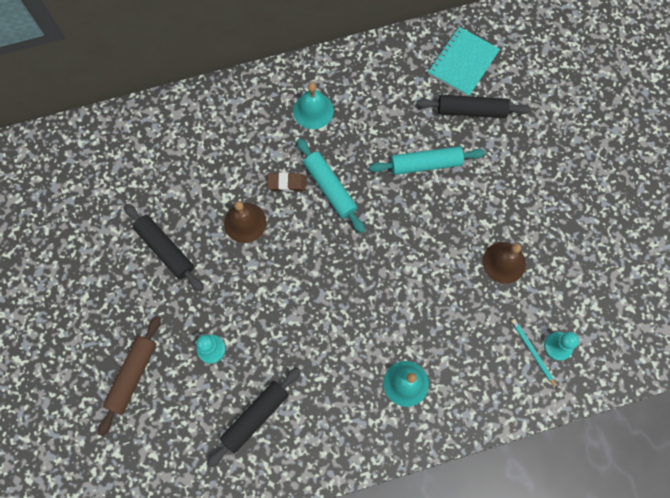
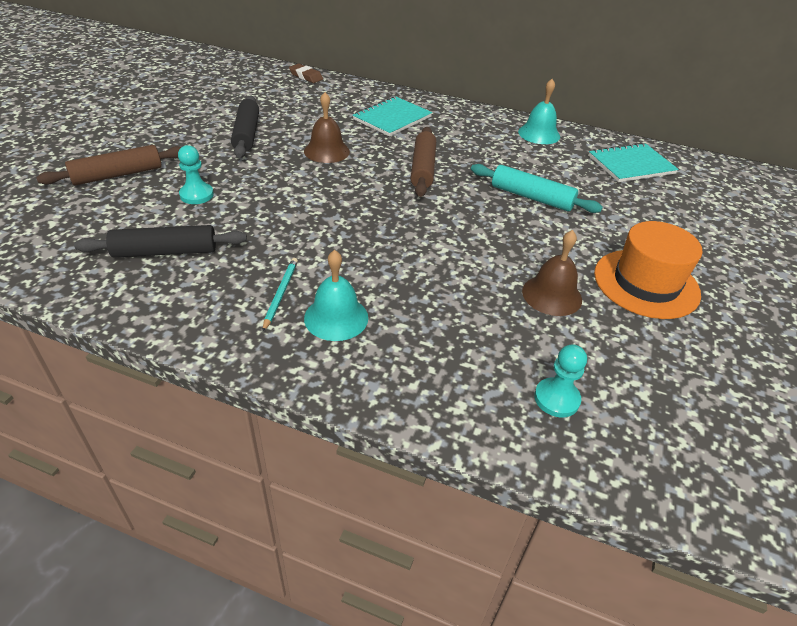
camera: 35 degrees right, 30 degrees down
brown eraser [267,172,306,192] -> brown eraser moved to [289,64,323,83]
turquoise bell [293,83,334,129] -> turquoise bell moved to [518,79,560,144]
turquoise rolling pin [297,138,365,233] -> brown rolling pin [411,127,436,197]
black rolling pin [416,95,531,118] -> none
turquoise pencil [511,319,557,388] -> turquoise pencil moved to [263,258,298,332]
none -> turquoise notebook [353,96,432,136]
none -> orange hat [594,221,702,319]

